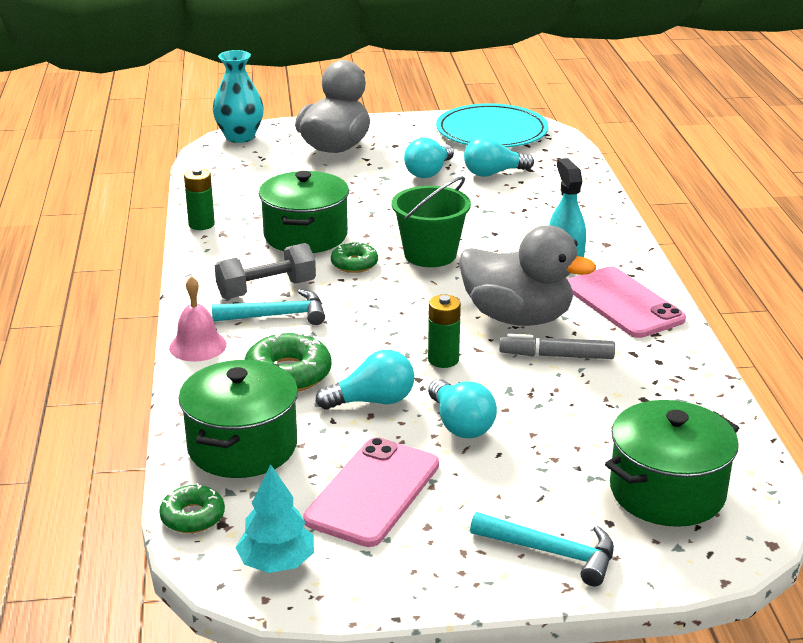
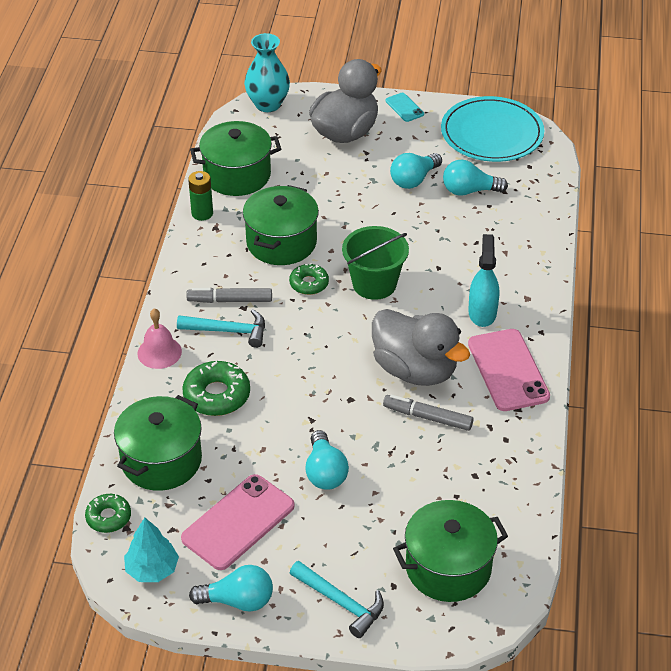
camera: 15 degrees right, 15 degrees up
grey dumbbell [215,243,316,299] -> grey marker [186,288,272,303]
turquoise light bulb [316,350,414,410] -> turquoise light bulb moved to [189,565,273,612]
green battery [428,295,461,368] -> none
none -> green pot [190,121,281,196]
none -> turquoise phone [385,93,424,122]

